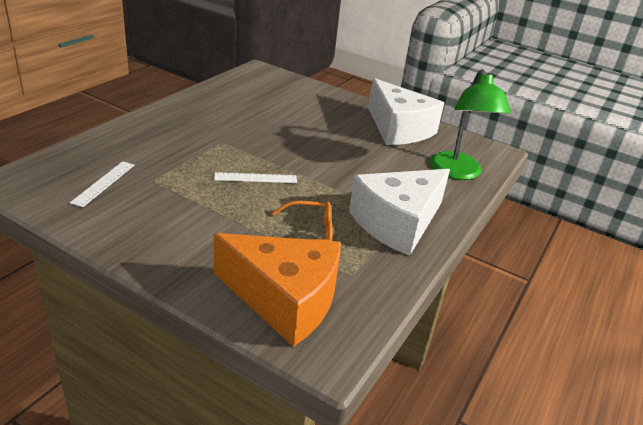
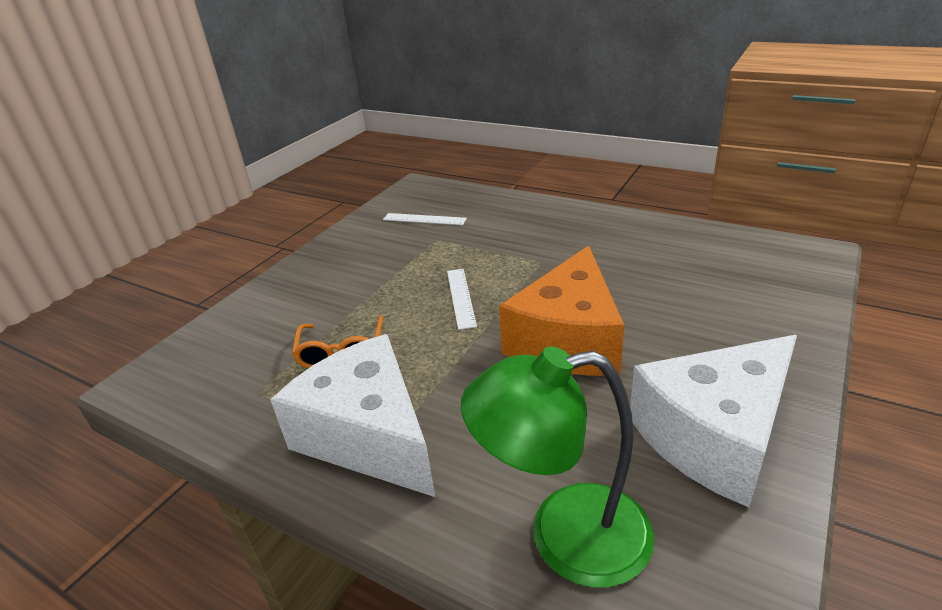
camera: 95 degrees right, 0 degrees up
orange cheese [214,233,341,347] -> orange cheese moved to [499,246,624,376]

